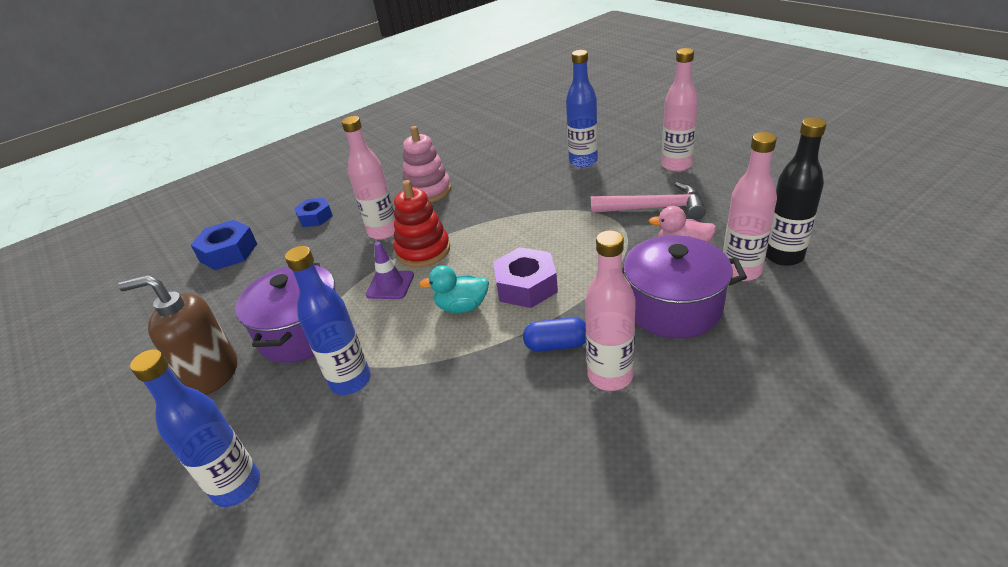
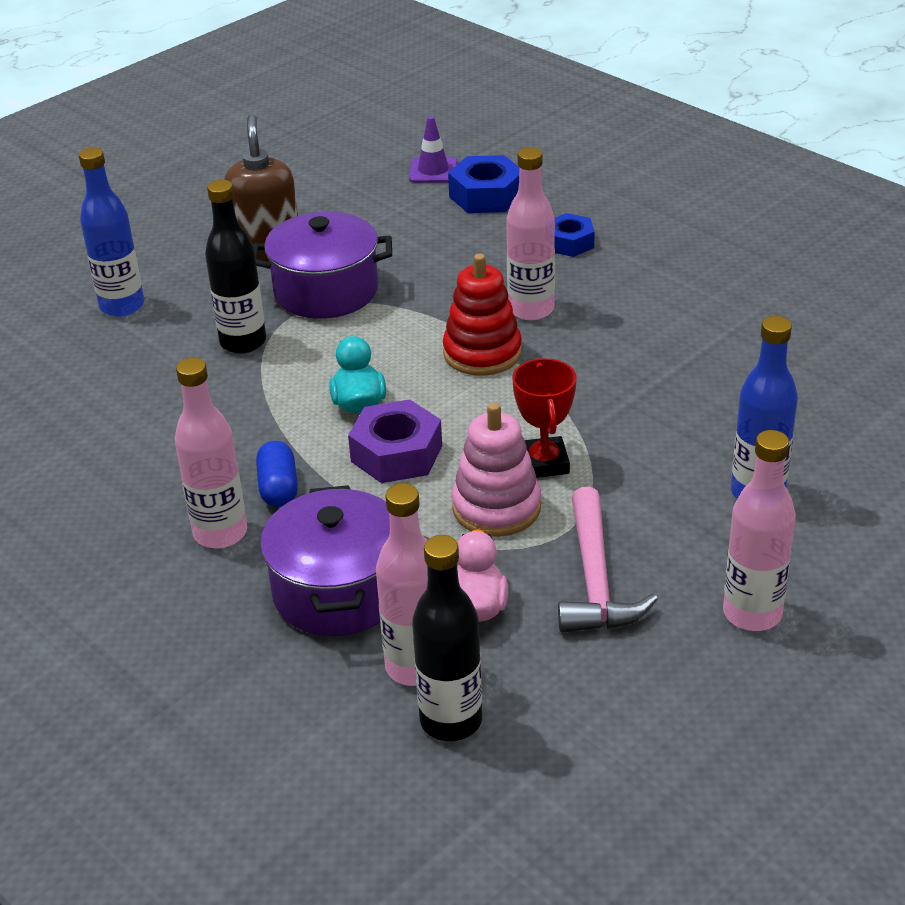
camera: 80 degrees right, 0 degrees up
blue bottle [285,246,371,395] -> black bottle [205,179,266,354]
purple traffic cone [366,242,414,299] -> purple traffic cone moved to [409,116,457,183]
pink stacking toy [402,126,451,203] -> pink stacking toy moved to [452,402,541,537]
none -> red trophy [512,358,577,478]

